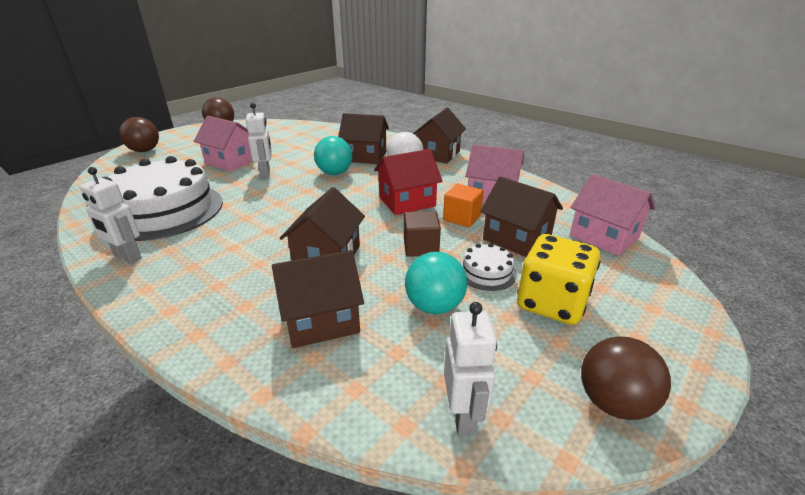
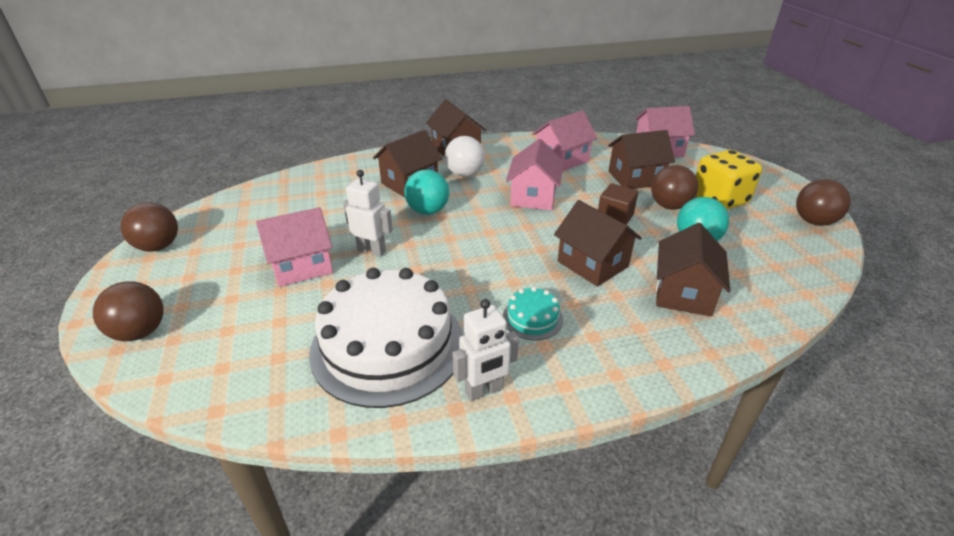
camera: 55 degrees left, 5 degrees up
red house [374,149,442,215] -> pink house [506,139,564,210]
orange cube [443,184,484,227] -> none
white robot [444,302,497,436] -> none
white cake [461,243,517,291] -> brown ball [651,165,698,210]
none -> turquoise cake [503,287,563,340]

